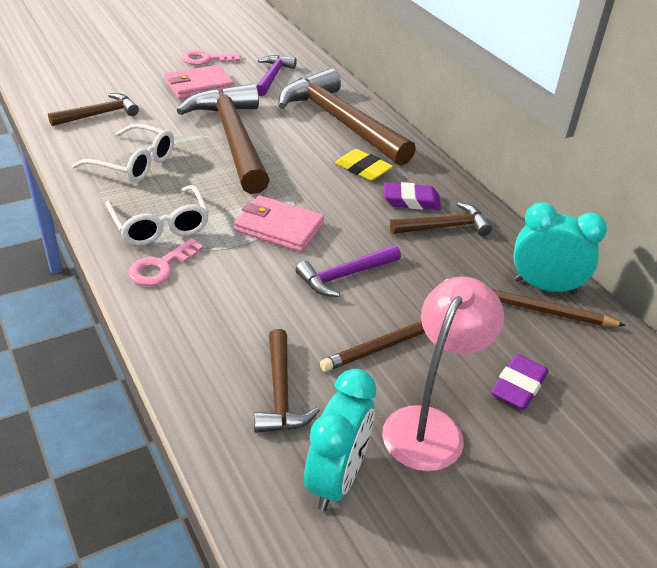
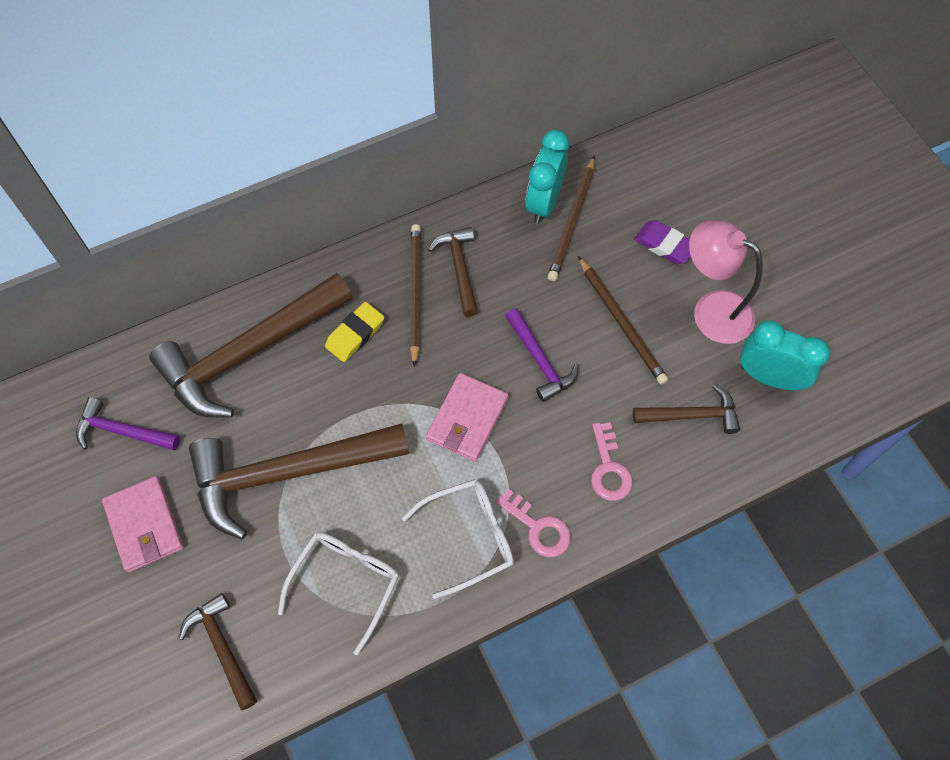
camera: 85 degrees left, 25 degrees up
pink key [182,50,241,65] -> pink key moved to [591,422,633,501]
purple eraser [384,182,441,210] -> brown pencil [410,224,421,367]

